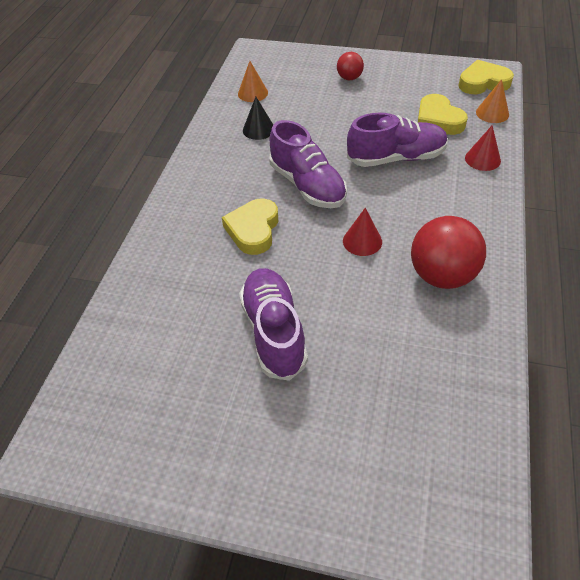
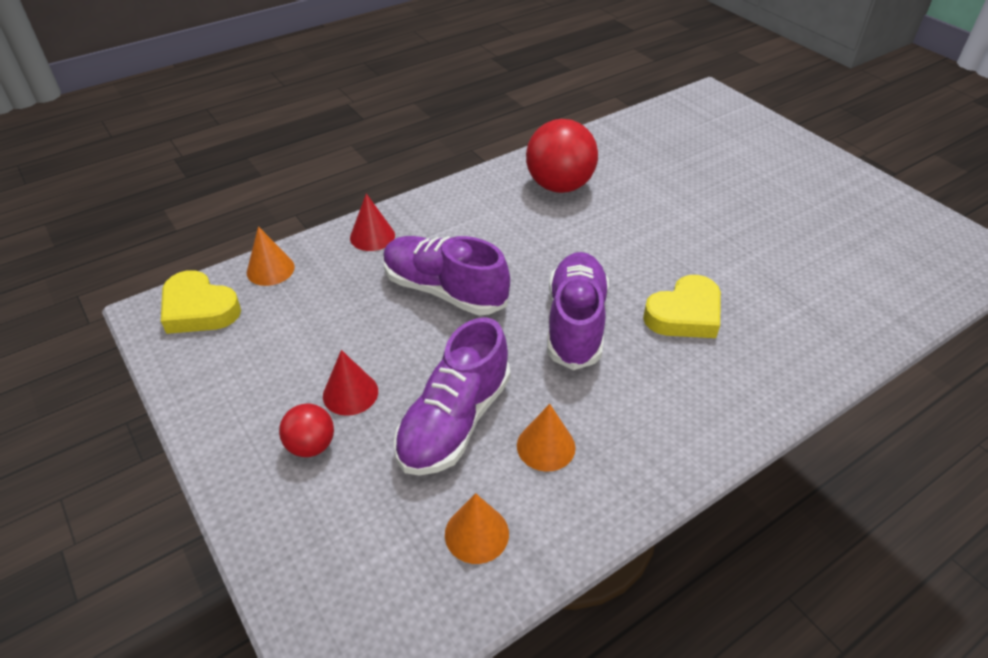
camera: 140 degrees left, 5 degrees down
purple shoe [239,268,308,381] -> purple shoe moved to [394,317,510,475]
black cone [243,97,273,140] -> orange cone [517,404,576,472]
red cone [343,208,382,256] -> red cone moved to [323,350,378,416]
yellow heart [418,94,468,135] -> none

